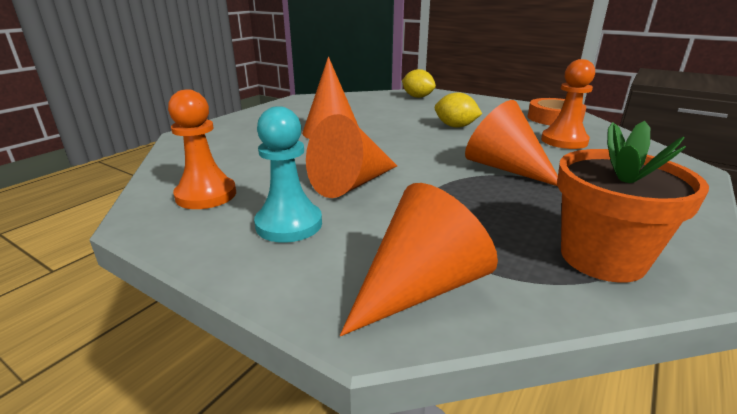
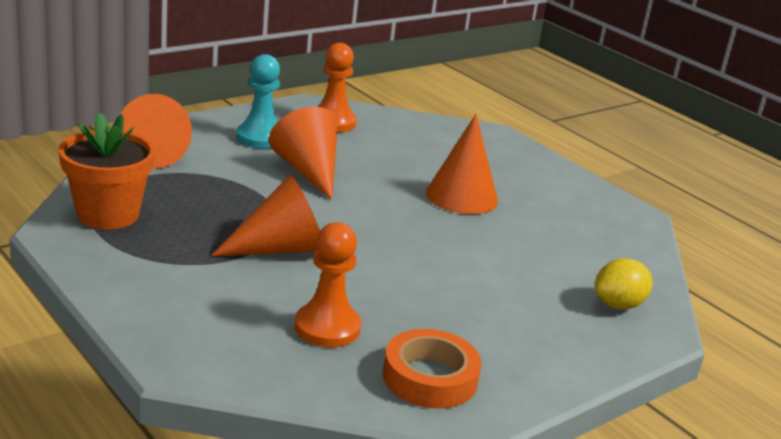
camera: 105 degrees right, 0 degrees up
yellow lemon [435,92,482,128] -> none

